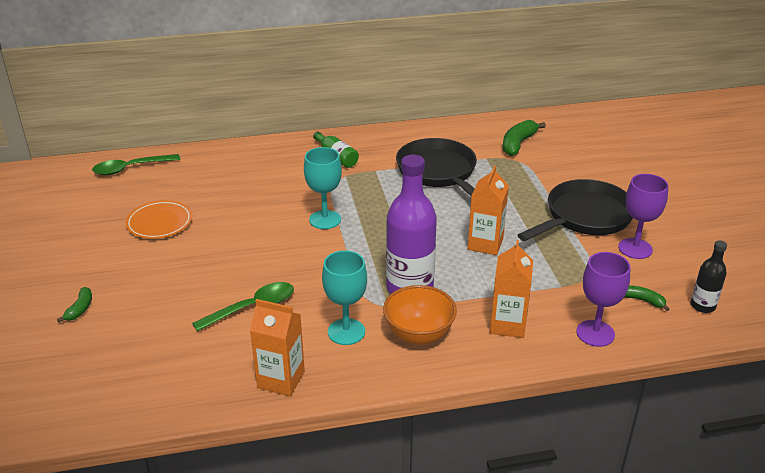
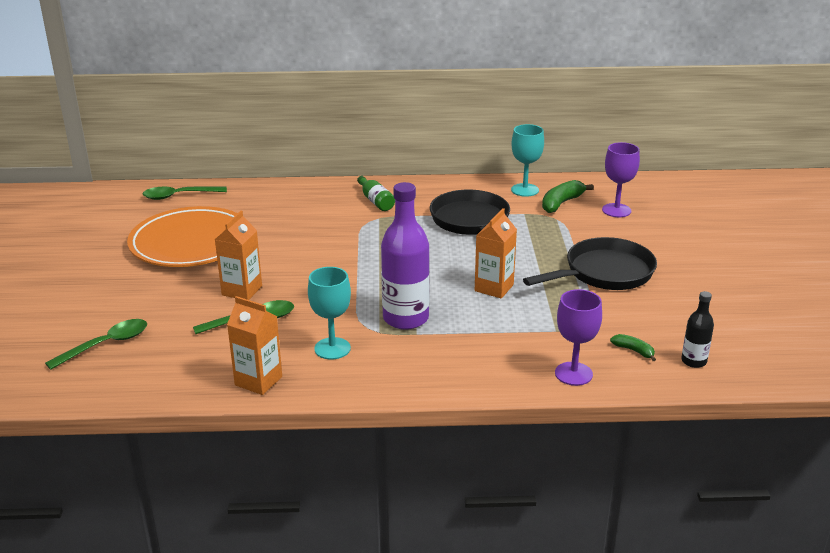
camera: 10 degrees right, 5 degrees down
green banana [57,287,92,322] -> none
orange plate [125,200,192,239] -> orange plate [127,206,237,267], size x1.95
turquoise goblet [304,147,342,229] -> turquoise goblet moved to [511,124,544,197]
orange bowl [383,285,457,345] -> none
orange carton [490,240,533,338] -> orange carton moved to [215,211,262,300]
purple goblet [618,174,668,259] -> purple goblet moved to [602,142,640,217]
none -> green spoon [45,319,147,370]

